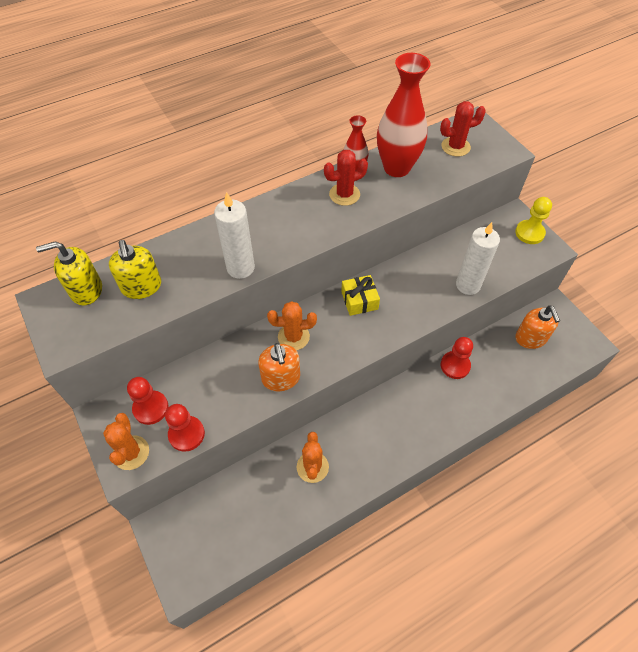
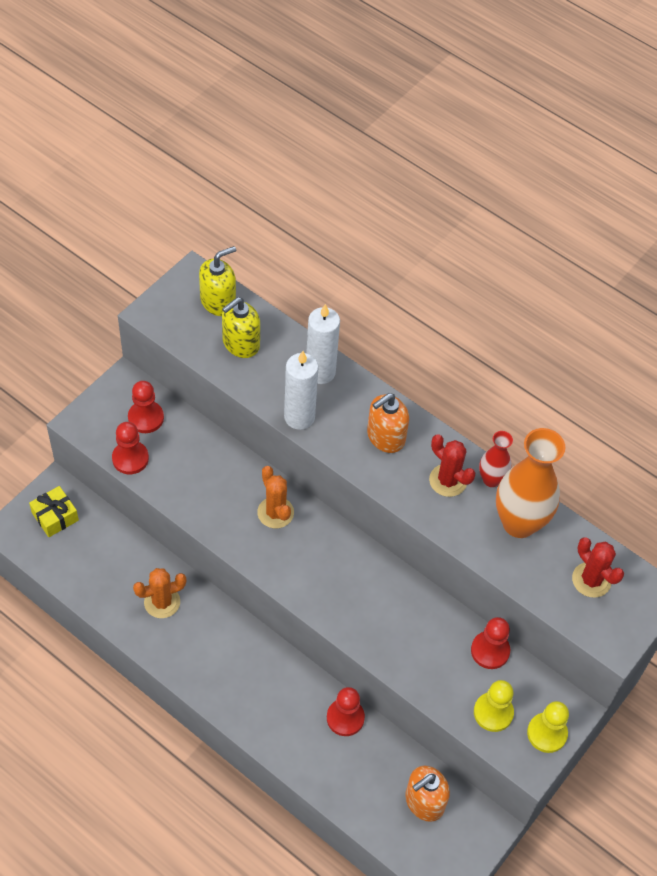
camera: 65 degrees right, 0 degrees up
yellow soap dispenser [36,241,102,305] -> yellow soap dispenser turned 90 degrees clockwise [199,246,236,316]
orange cactus [103,413,149,470] -> none
orange soap dispenser [258,343,300,391] -> orange soap dispenser moved to [367,393,409,453]
yellow gift [341,275,380,316] -> yellow gift moved to [29,486,79,537]
red vase [377,53,431,177] -> orange vase [496,428,565,538]
white candle [456,222,500,295] -> white candle moved to [306,304,340,384]
none -> red pawn [471,617,510,669]
none -> yellow pawn [474,680,514,732]

